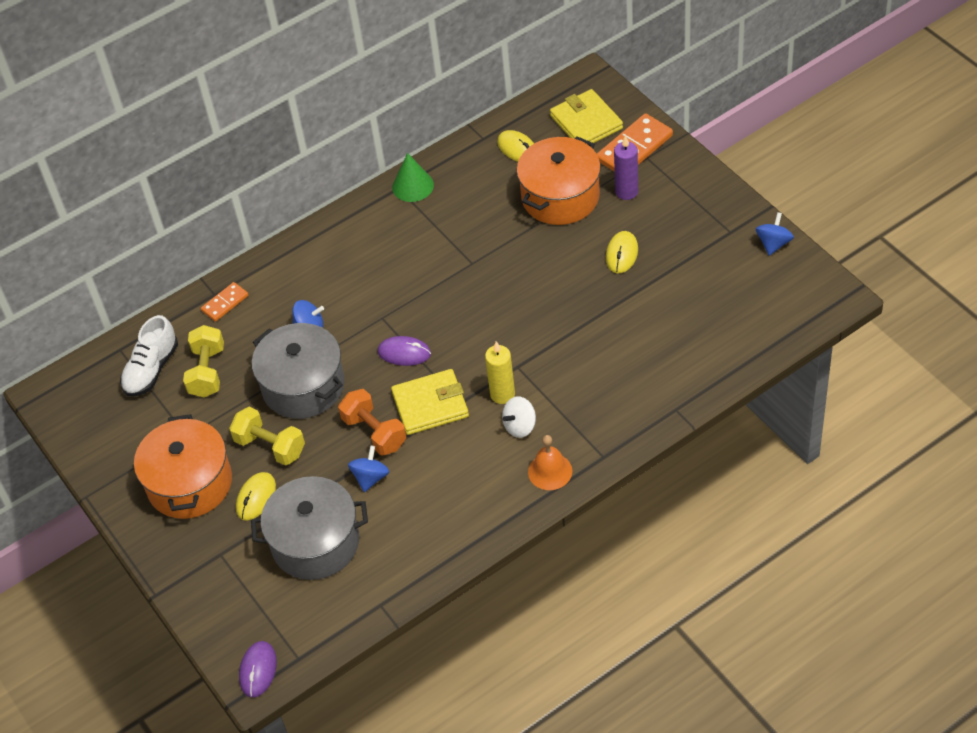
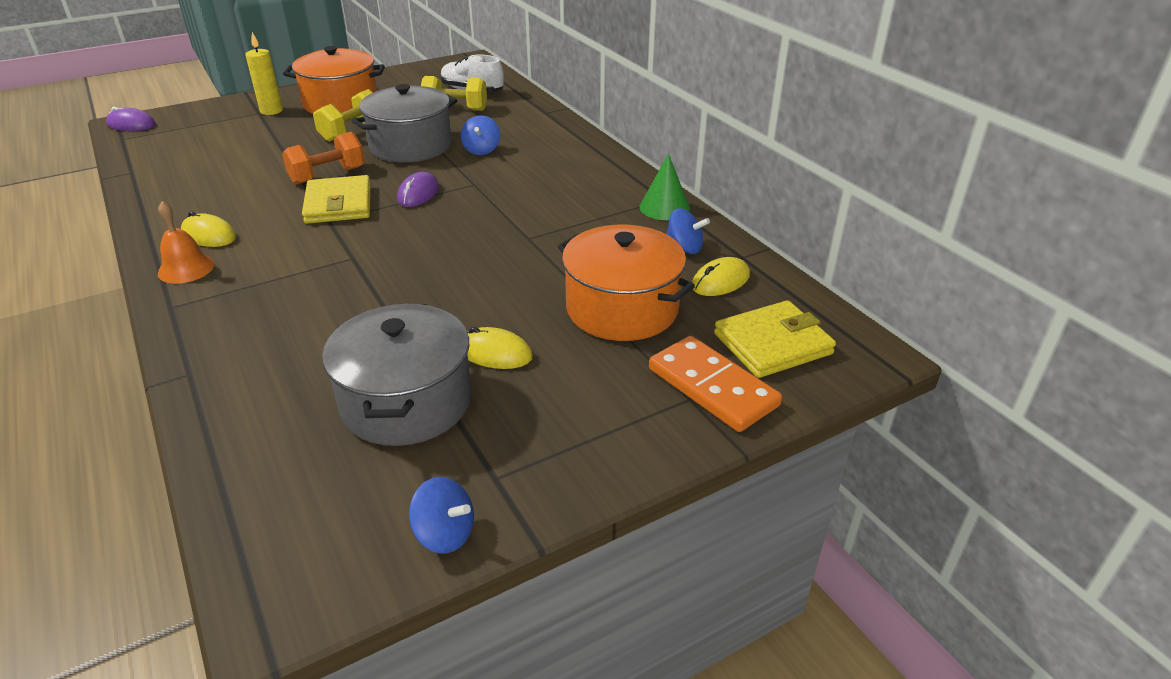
camera: 90 degrees right, 15 degrees down
orange domino [201,282,248,322] -> none
yellow mouse [236,472,276,521] -> yellow mouse moved to [181,212,236,247]
grey pot [251,476,368,580] -> grey pot moved to [322,304,471,446]
blue spinning top [348,445,389,492] -> blue spinning top moved to [666,208,710,254]
yellow candle [485,341,515,404] -> yellow candle moved to [245,32,283,115]
white spinning top [502,396,536,438] -> none
purple candle [614,135,638,200] -> none

